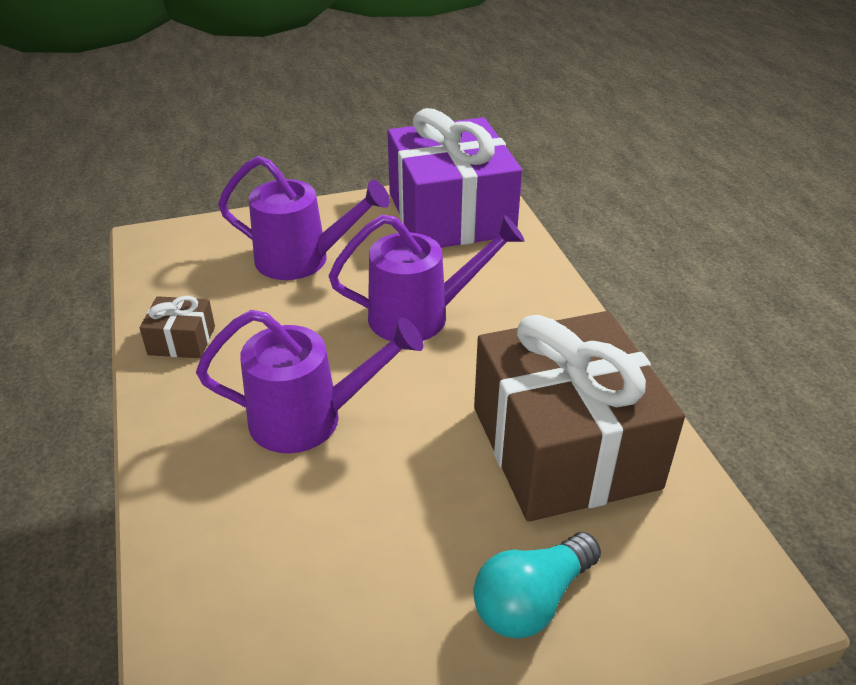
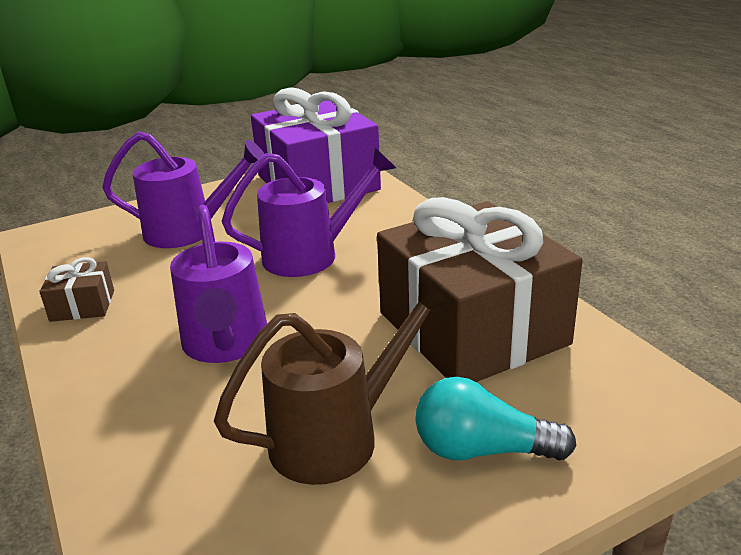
camera: 10 degrees left, 10 degrees down
purple watering can [196,310,424,453] -> purple watering can turned 90 degrees clockwise [170,205,267,363]
turquoise light bulb [473,532,601,639] -> turquoise light bulb turned 60 degrees clockwise [415,377,576,461]
none -> brown watering can [214,278,453,485]

